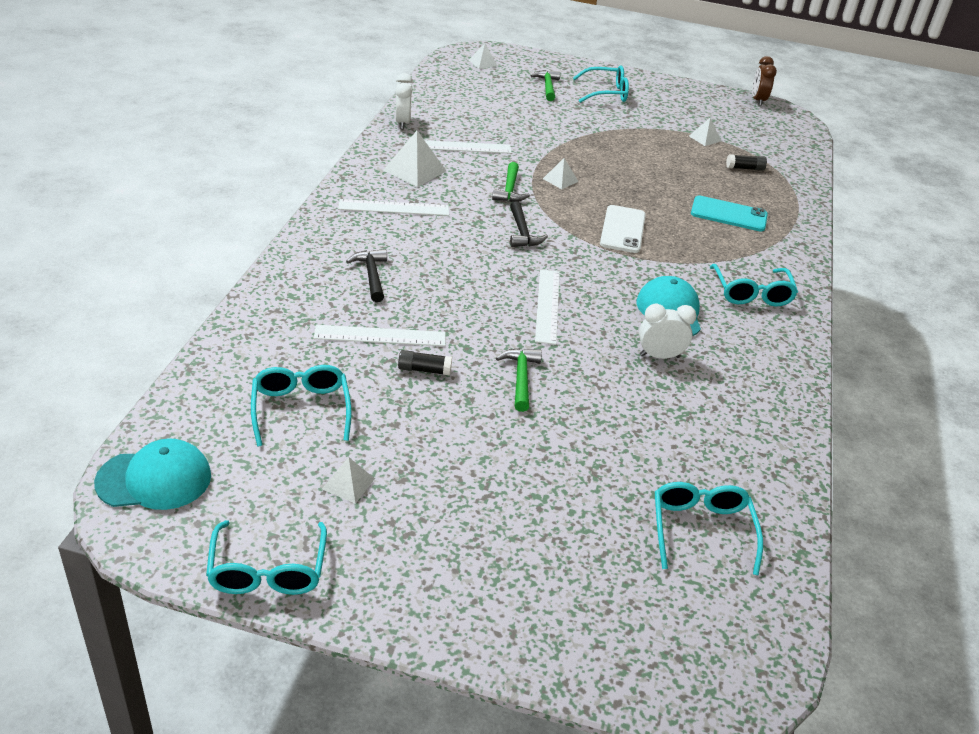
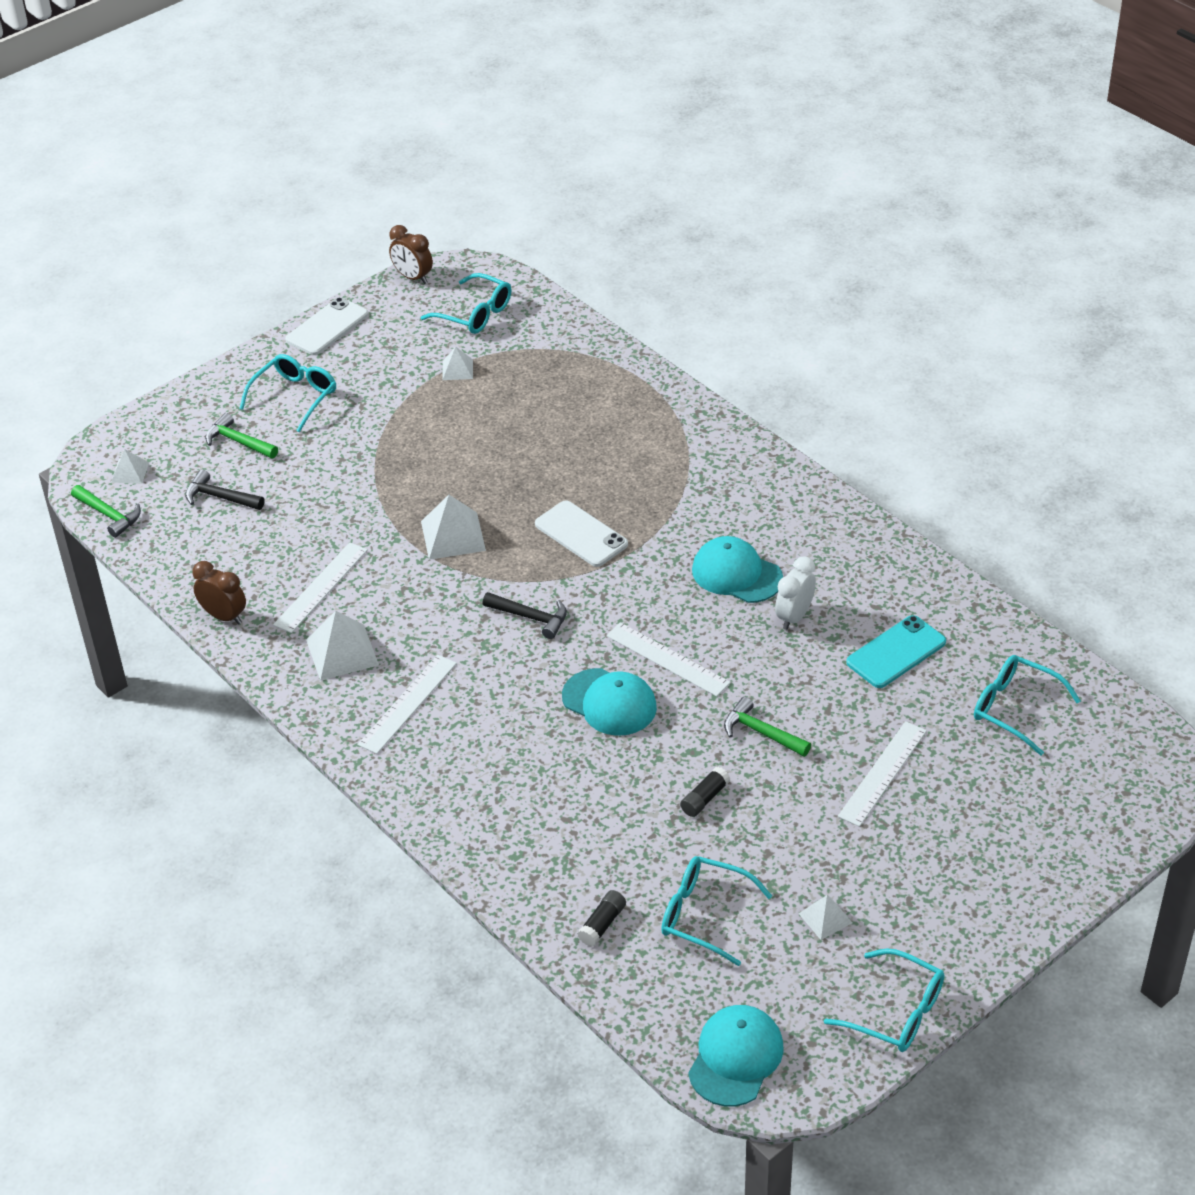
camera: 50 degrees left, 5 degrees up
white ruler [314,325,446,346] -> white ruler moved to [838,721,927,827]
black hammer [346,249,387,302] -> black hammer moved to [185,470,264,510]
white clock [395,73,413,129] -> brown clock [192,561,246,625]
green hammer [492,162,530,202] -> green hammer moved to [71,485,141,538]
white pyramid [543,158,579,189] -> white pyramid [421,495,486,560], size x1.74
turquoise phone [691,196,768,232] -> turquoise phone moved to [846,615,946,688]
turquoise glasses [710,264,798,307] -> turquoise glasses moved to [421,273,511,334]
black glue stick [726,154,767,171] -> black glue stick moved to [577,890,626,947]
none -> white phone [285,297,368,355]
none -> turquoise cap [562,668,657,736]

